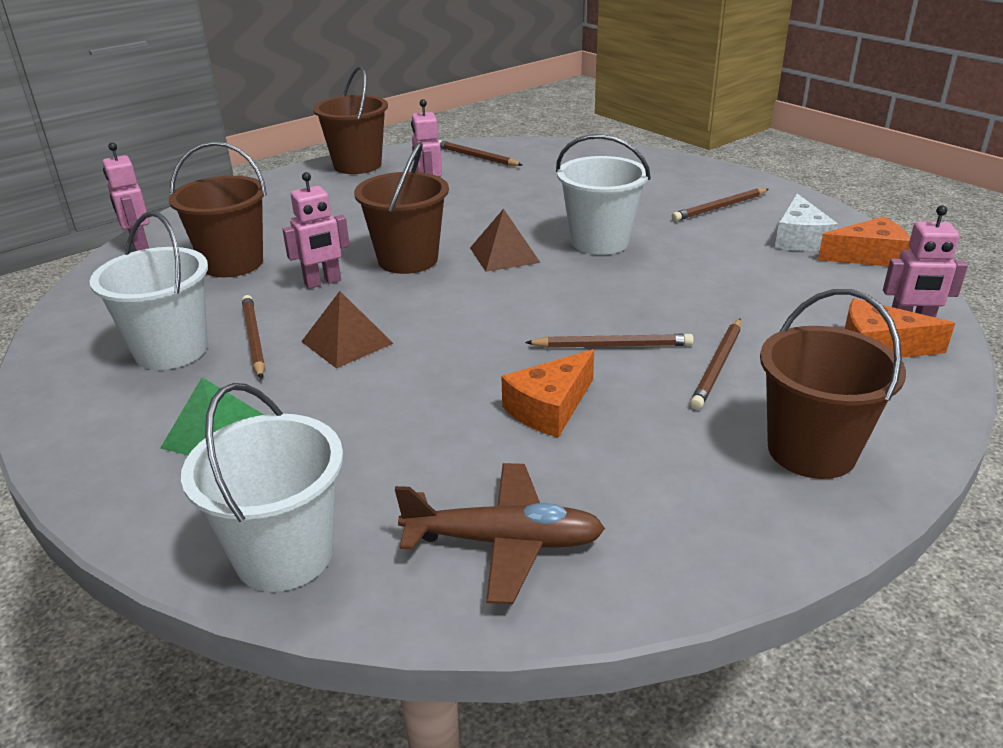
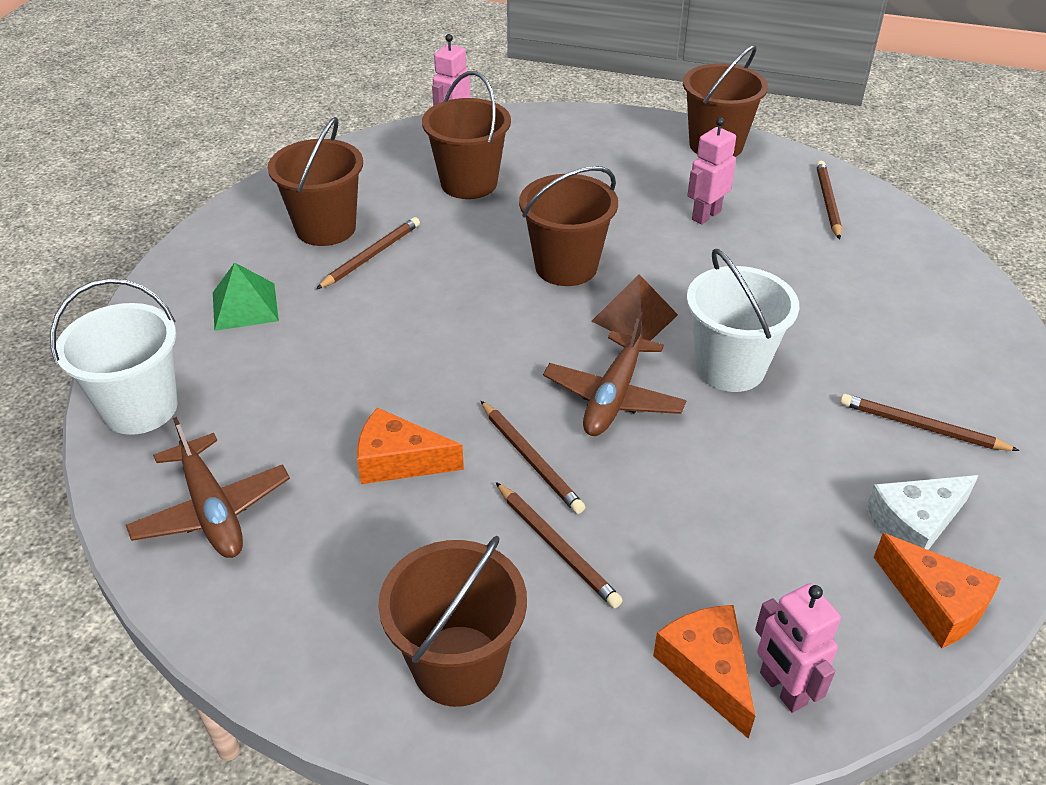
camera: 55 degrees right, 10 degrees up
white bucket [90,211,208,370] -> brown bucket [268,117,363,246]
pink robot [282,172,350,289] -> none
brown pyramid [301,291,394,368] -> none
brown pencil [690,318,741,410] -> brown pencil turned 120 degrees counterclockwise [496,482,623,608]
none -> brown plane [543,312,687,436]

